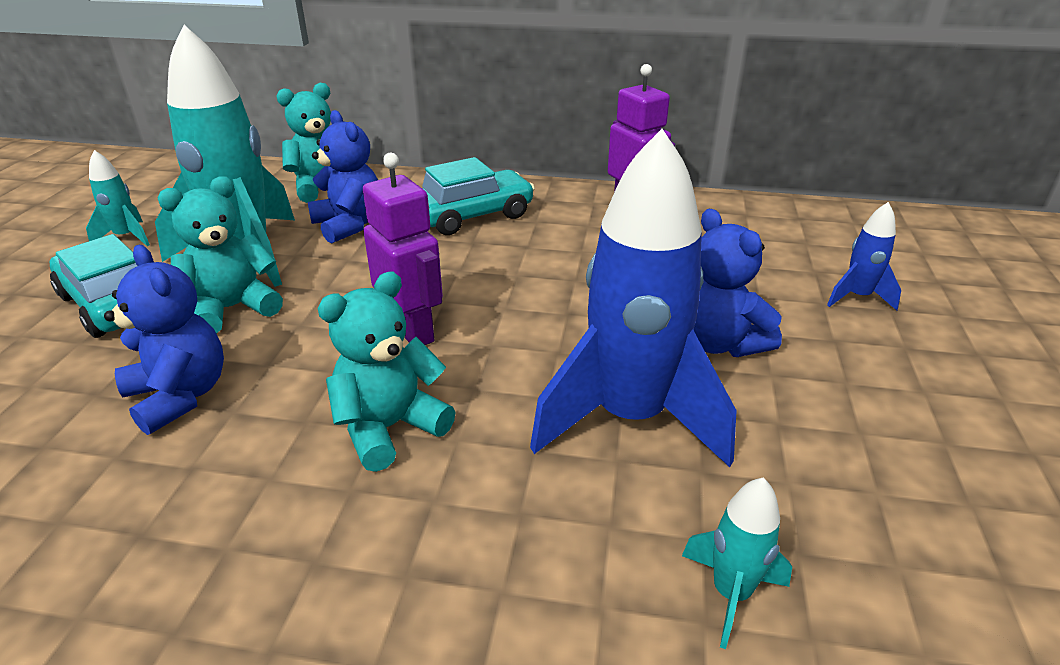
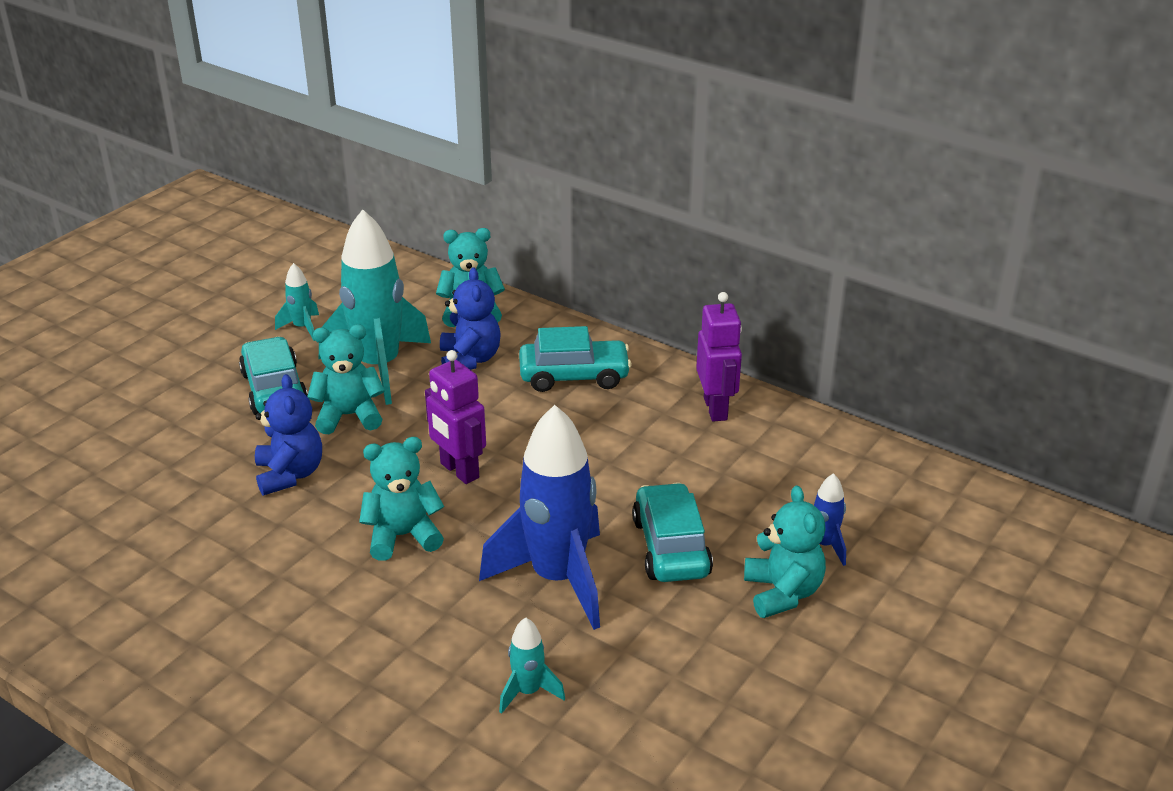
camera: 25 degrees right, 0 degrees up
purple robot [363,153,443,345] -> purple robot turned 150 degrees clockwise [425,350,486,484]
blue teddy bear [694,209,782,357] -> turquoise car [632,482,713,582]
none -> turquoise teddy bear [744,485,826,618]

